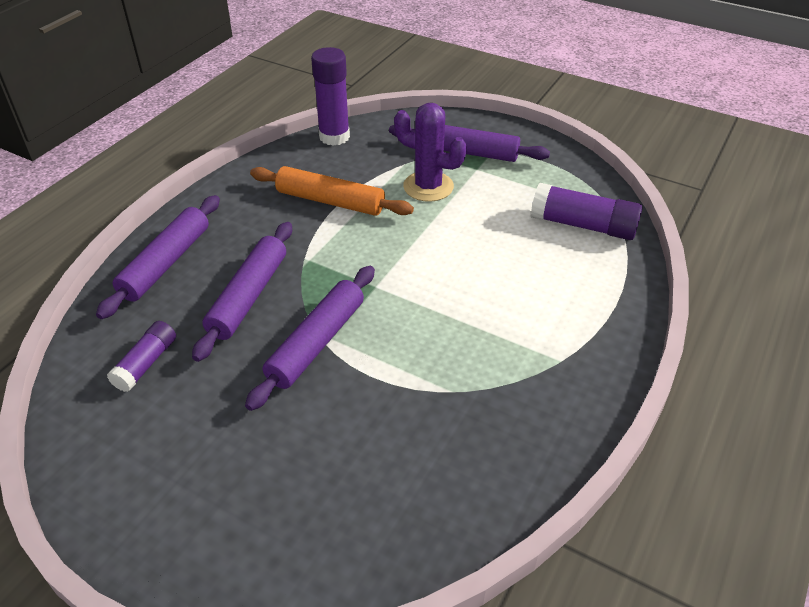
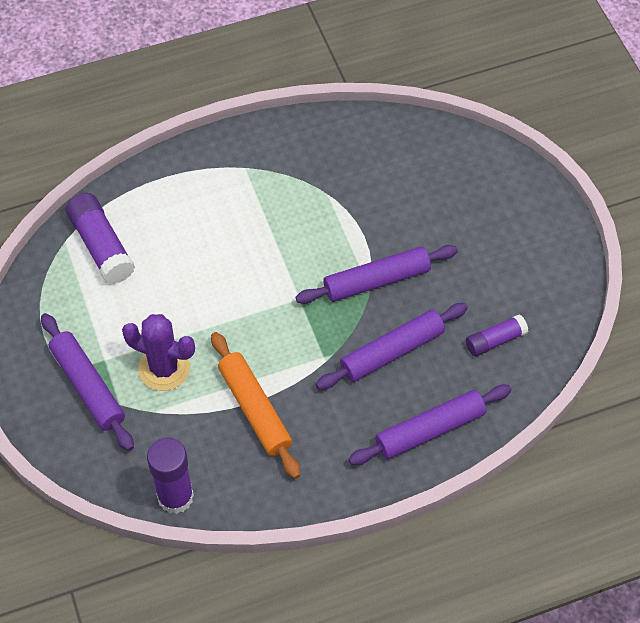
camera: 140 degrees left, 15 degrees up
purple cactus [394,103,467,202] -> purple cactus turned 45 degrees counterclockwise [122,314,195,391]

